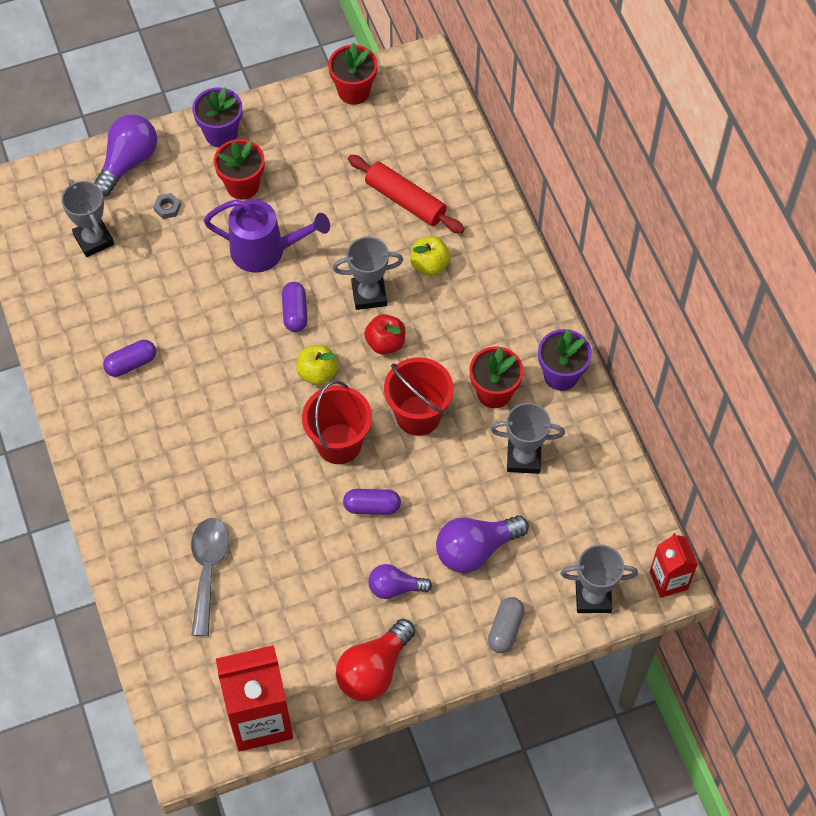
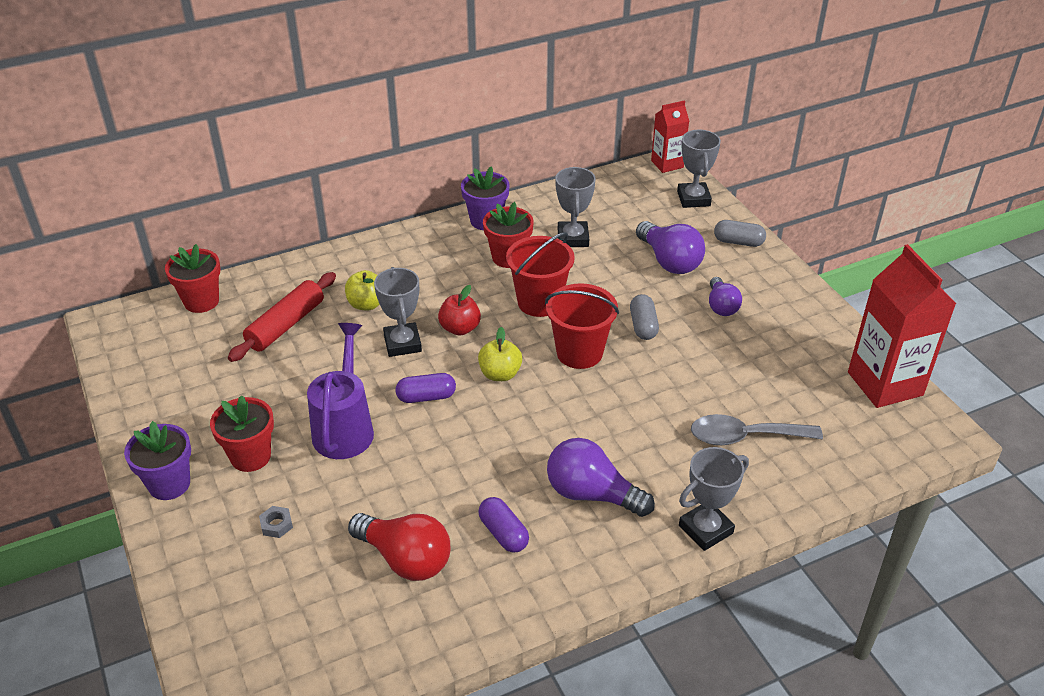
camera: 95 degrees left, 20 degrees down
grey trophy [61,179,114,257] -> grey trophy moved to [679,447,749,551]
purple light bulb [94,114,157,197] -> purple light bulb moved to [547,438,655,517]
red flower pot [328,43,378,105] -> red flower pot moved to [165,244,221,313]
red light bulb [336,619,415,702] -> red light bulb moved to [348,513,450,581]
purple capsule [343,489,401,515] -> grey capsule [630,294,659,340]

